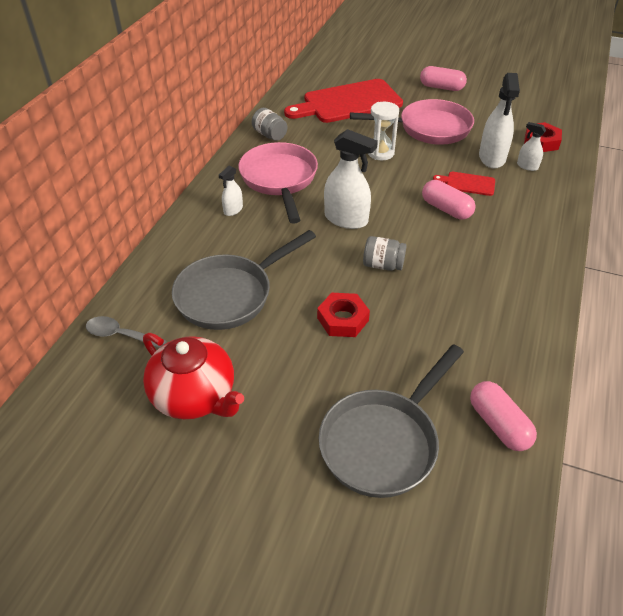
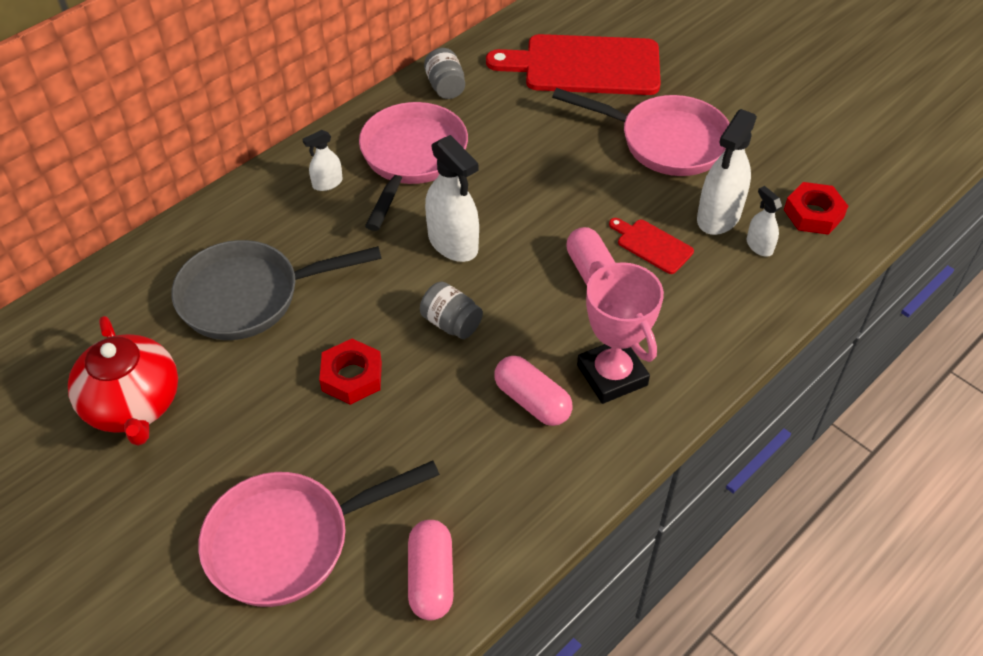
camera: 25 degrees right, 5 degrees up
grey spoon [86,316,167,348] -> none
grey pan [319,344,464,498] -> pink pan [198,461,440,607]
white hourglass [368,102,399,160] -> none
pink capsule [420,66,467,91] -> pink capsule moved to [494,356,573,426]
none -> pink trophy [577,261,664,404]

